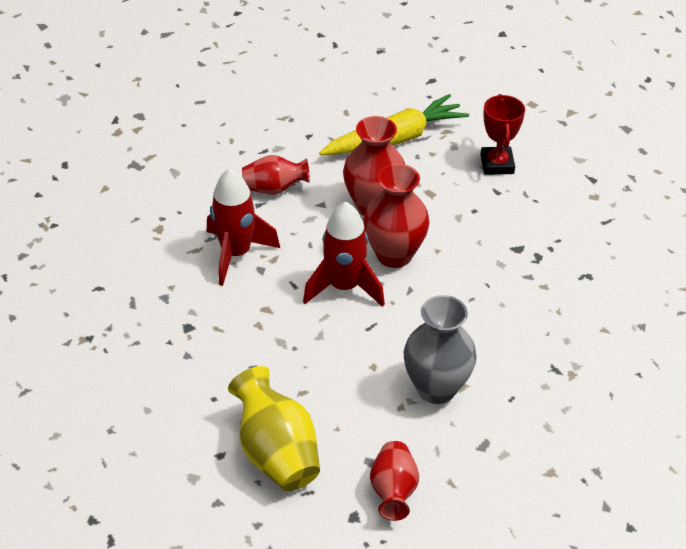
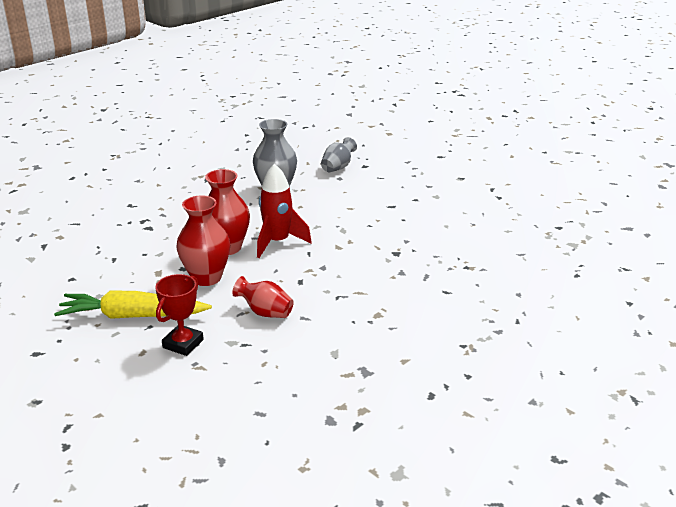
camera: 150 degrees left, 15 degrees down
red rocket [207,168,280,286] -> none
yellow vase [228,366,320,491] -> none
red vase [370,441,419,521] -> grey vase [321,137,357,172]
red trophy [480,94,525,175] -> red trophy moved to [155,274,204,356]

